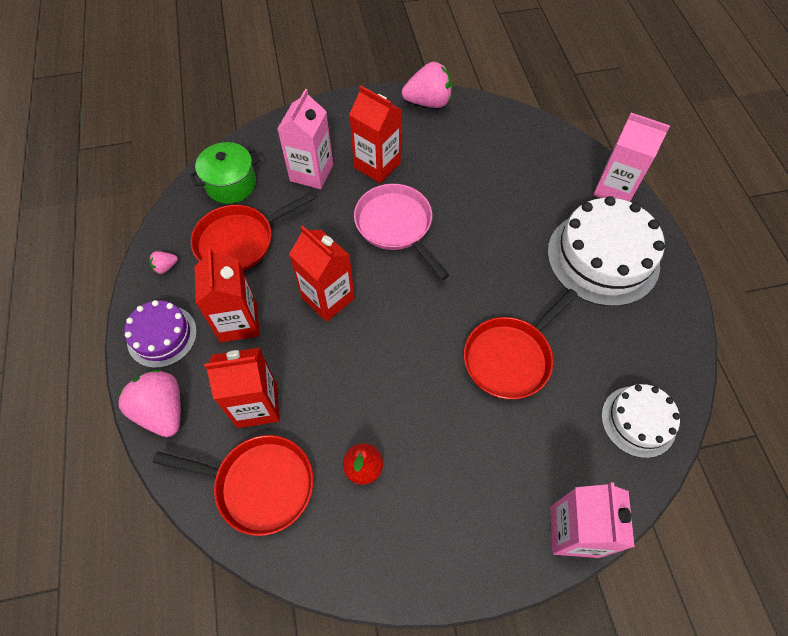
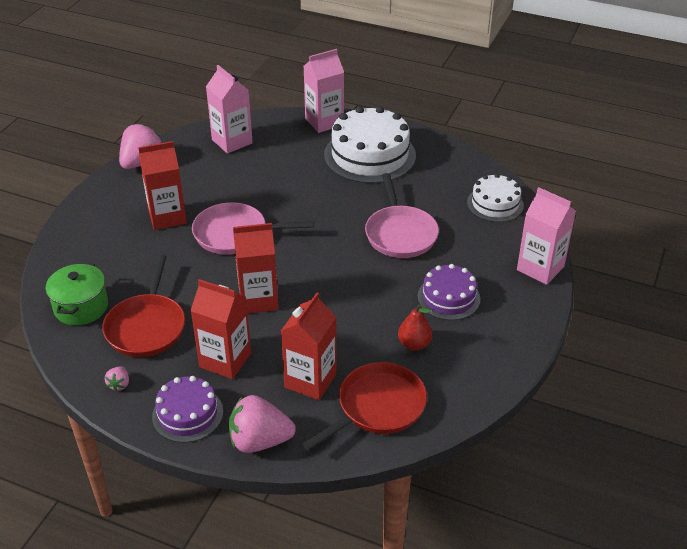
camera: 55 degrees left, 20 degrees down
pink carton [277,89,333,189] -> pink carton moved to [206,65,253,154]
red pan [464,289,578,399] -> pink pan [365,173,439,258]
none -> purple cake [418,264,480,320]

